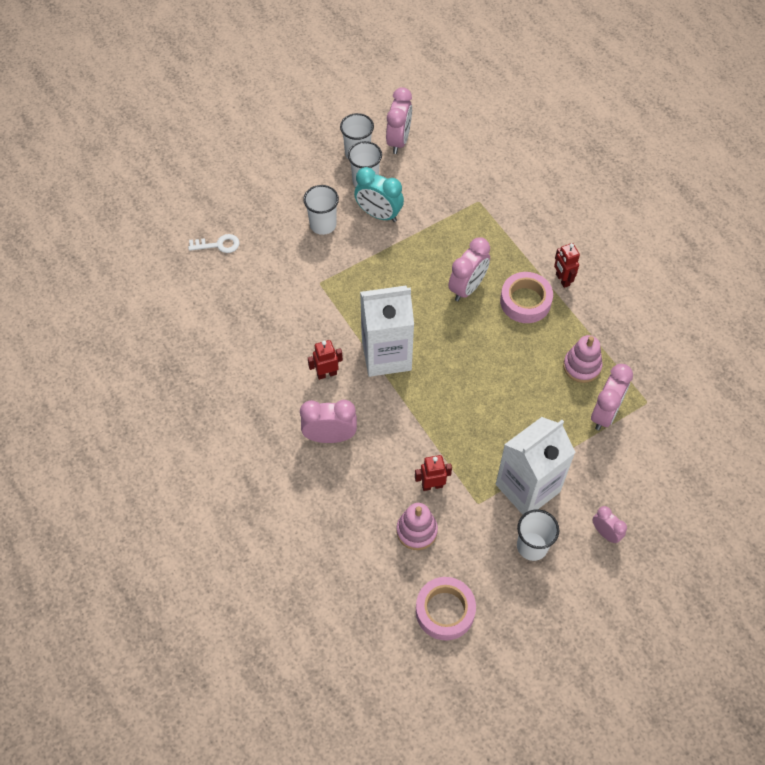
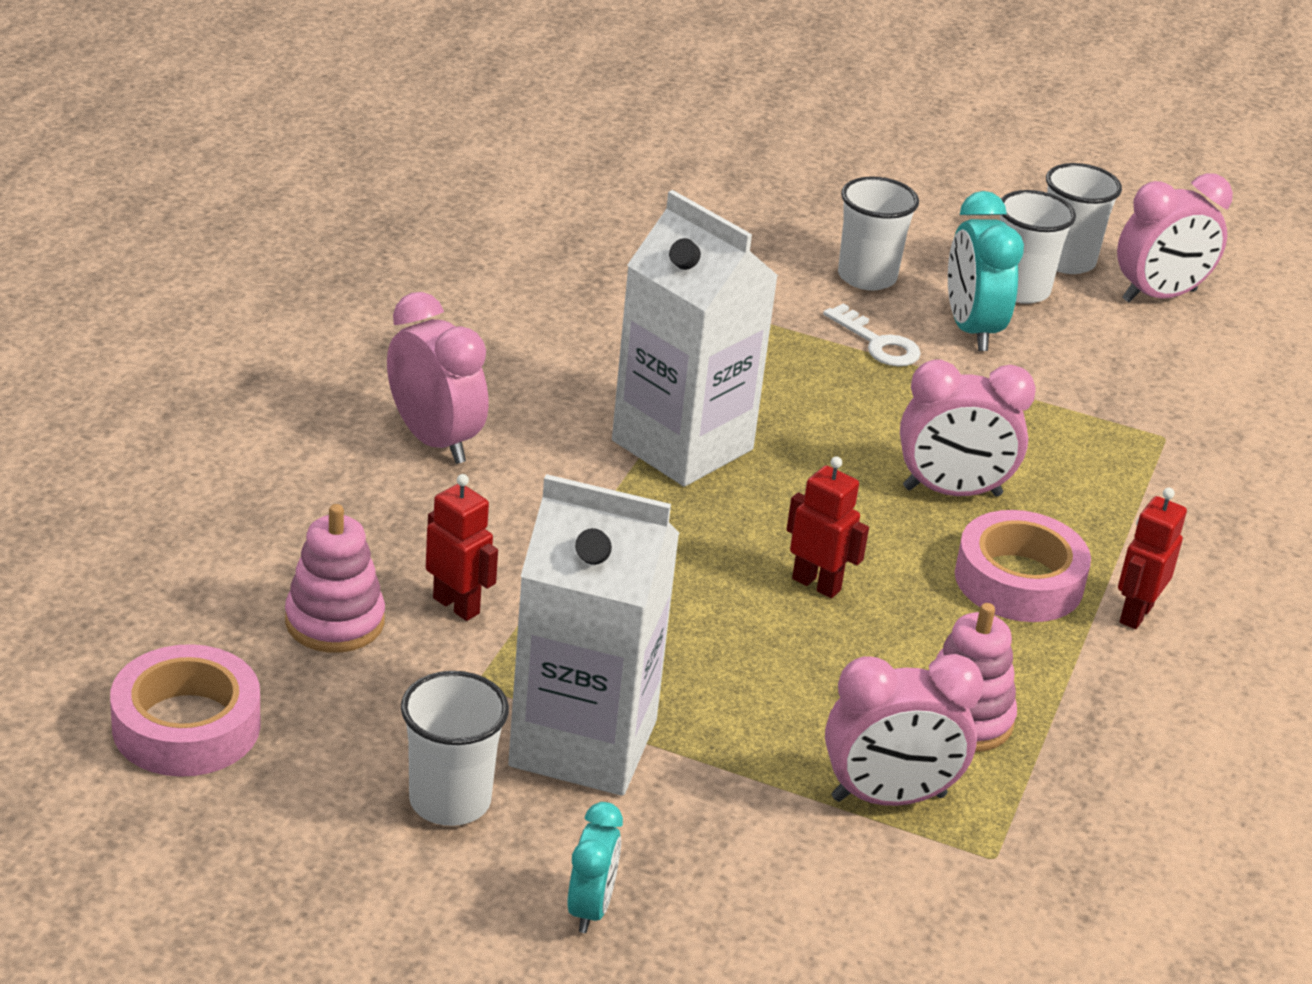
camera: 50 degrees right, 25 degrees down
white key [188,234,240,253] -> white key moved to [823,303,921,366]
red robot [308,340,343,380] -> red robot moved to [786,456,869,598]
pink clock [592,506,627,543] -> turquoise clock [567,802,623,933]

